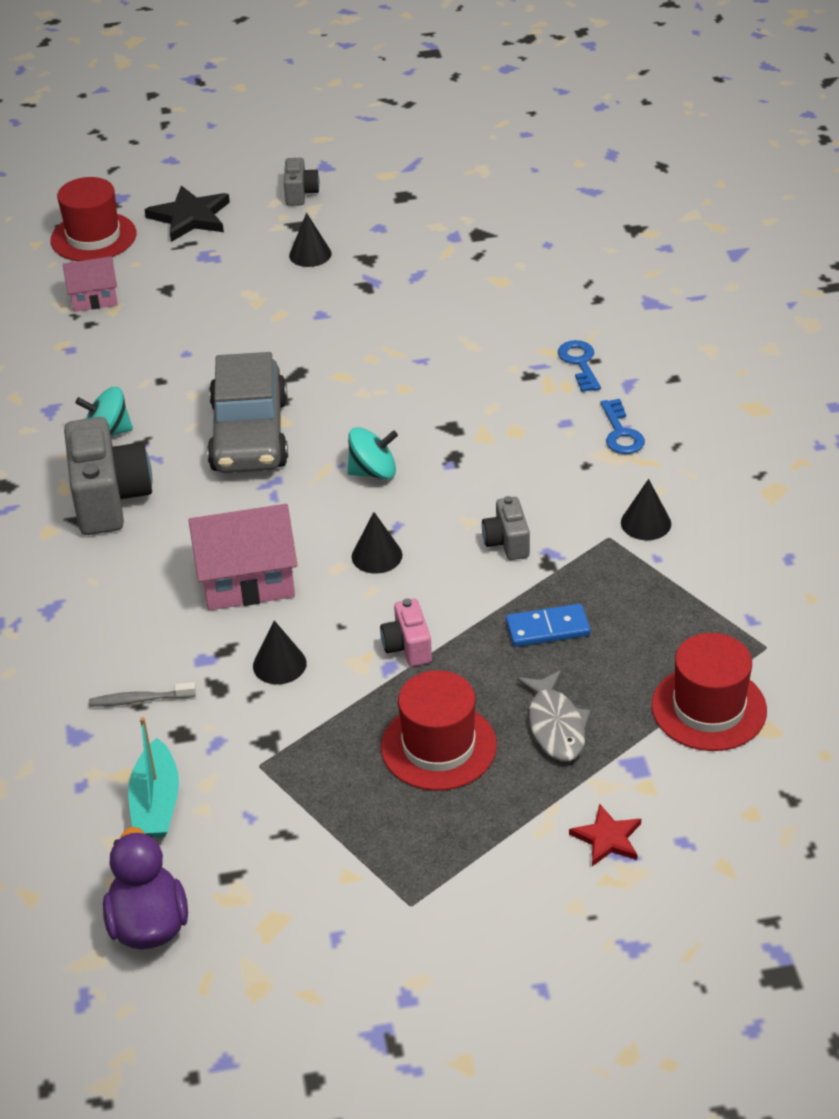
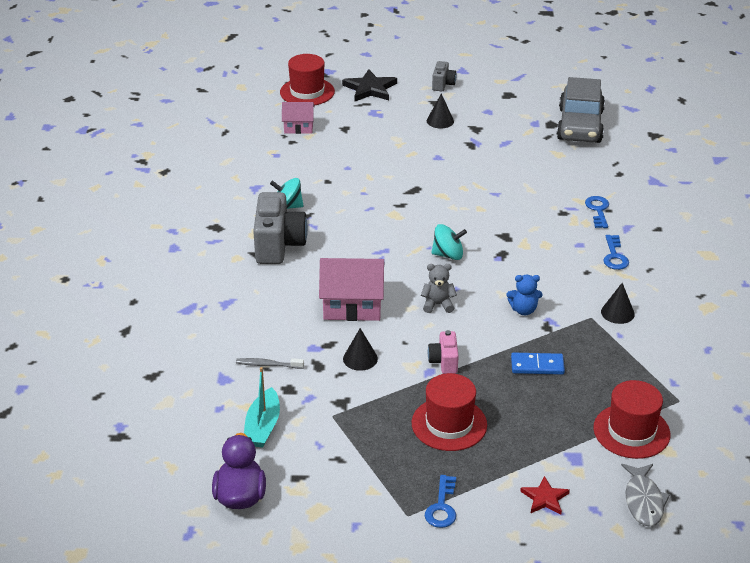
camera: 10 degrees right, 5 degrees down
grey car [207,352,288,473] -> grey car moved to [557,77,605,143]
black cone [352,512,402,574] -> grey teddy bear [421,264,457,313]
grey camera [482,496,530,560] -> blue teddy bear [507,275,543,315]
grey fish [517,670,591,761] -> grey fish moved to [621,464,670,527]
none -> blue key [425,475,456,528]

